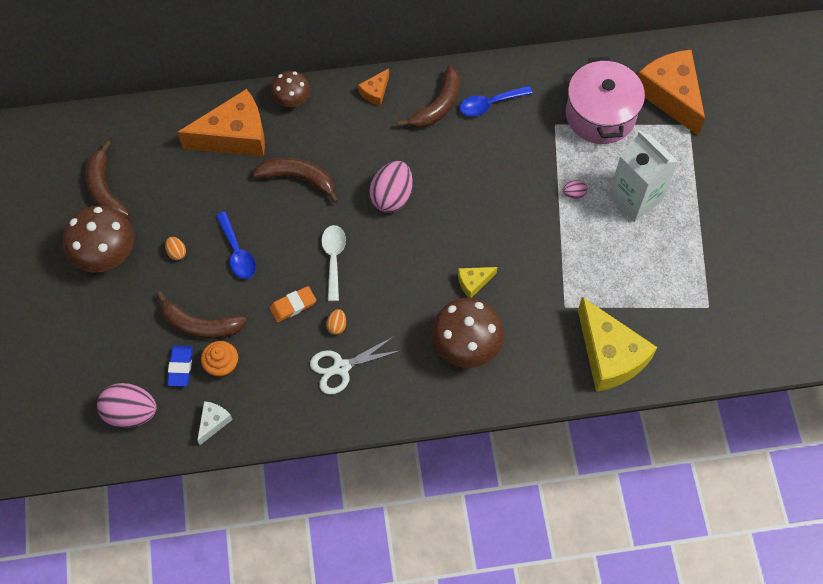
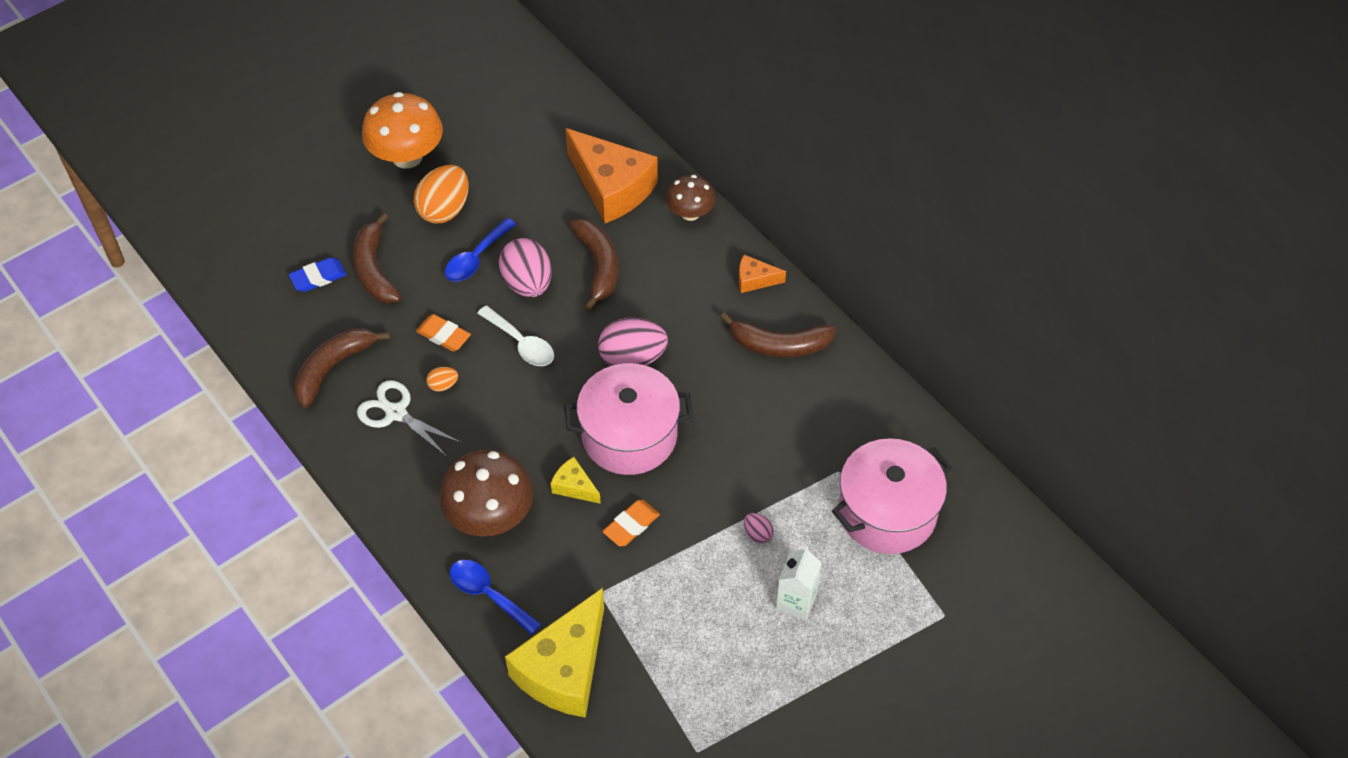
camera: 60 degrees right, 10 degrees down
brown mushroom [63,206,134,273] -> orange mushroom [362,92,443,168]
brown banana [85,140,130,218] -> brown banana moved to [294,328,390,408]
pink egg [97,383,157,428] -> pink egg moved to [499,238,552,297]
orange egg [165,237,186,260] -> orange egg [413,165,469,223], size x2.18
white cheese [197,401,233,445] -> none
orange cupcake [201,341,238,378] -> none
white spoon [321,225,346,301] -> white spoon turned 75 degrees clockwise [477,305,554,366]
blue spoon [460,85,533,116] -> blue spoon moved to [450,560,541,635]
white carton [608,130,678,222] -> white carton [776,546,822,621], size x0.61
orange cheese [638,50,705,135] -> none
none -> pink pot [564,363,693,475]
none -> orange eraser [603,500,660,546]

